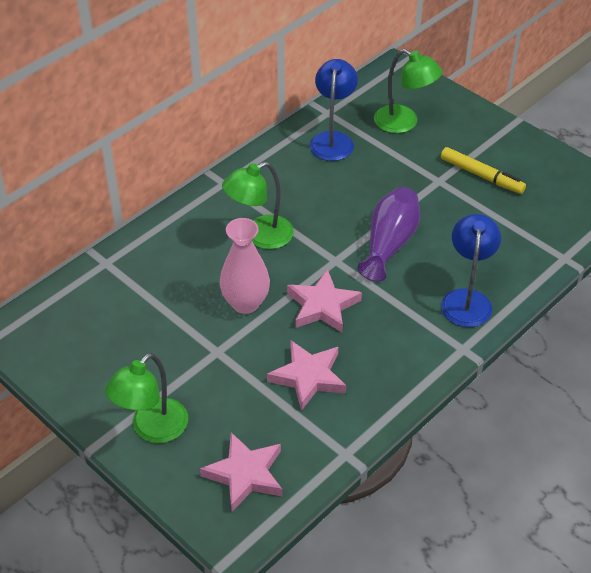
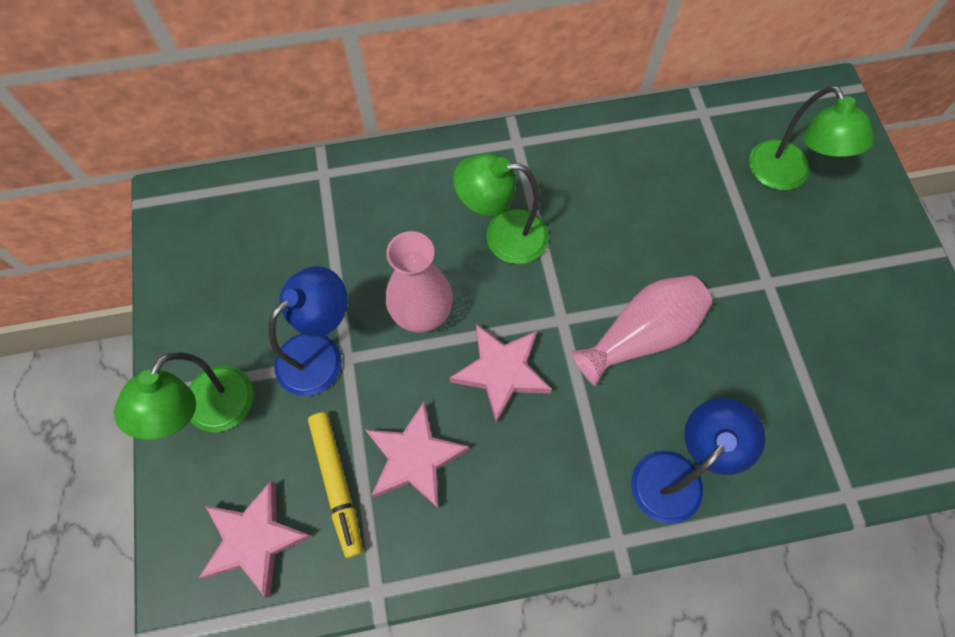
camera: 35 degrees right, 20 degrees up
green lamp [105,353,188,443] -> green lamp turned 45 degrees counterclockwise [114,352,254,440]
blue lamp [310,59,358,161] -> blue lamp moved to [268,266,348,396]
purple vase [358,187,420,282] -> pink vase [571,275,712,386]
yellow marker [441,147,526,194] -> yellow marker moved to [308,412,363,558]

